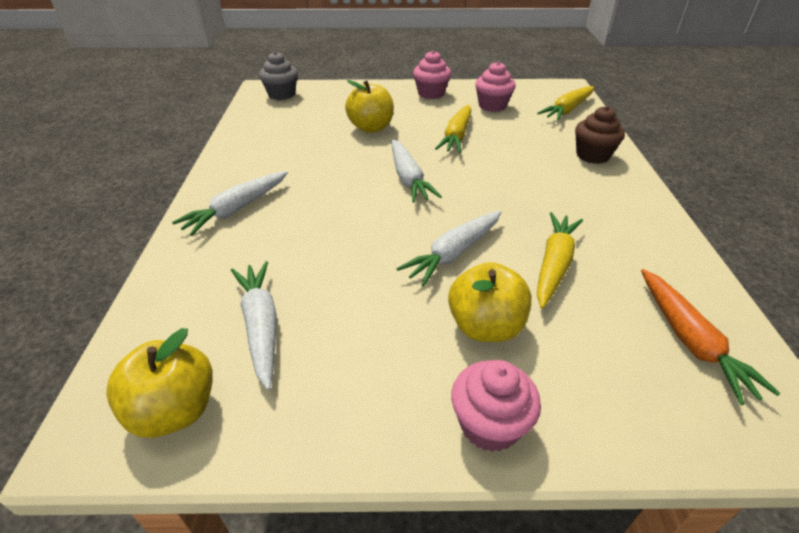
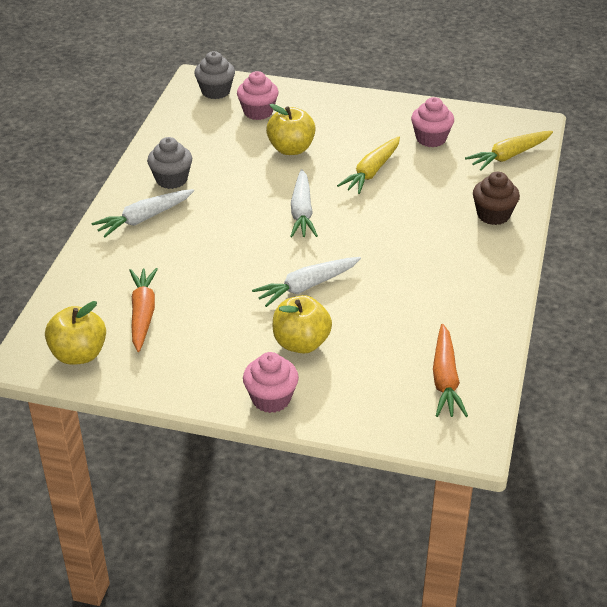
camera: 15 degrees right, 0 degrees up
white carrot [231,261,277,390] -> orange carrot [129,268,158,352]
pink cupcake [413,50,451,99] -> pink cupcake moved to [237,71,278,120]
yellow carrot [537,212,583,309] -> none
none -> grey cupcake [147,137,192,189]

